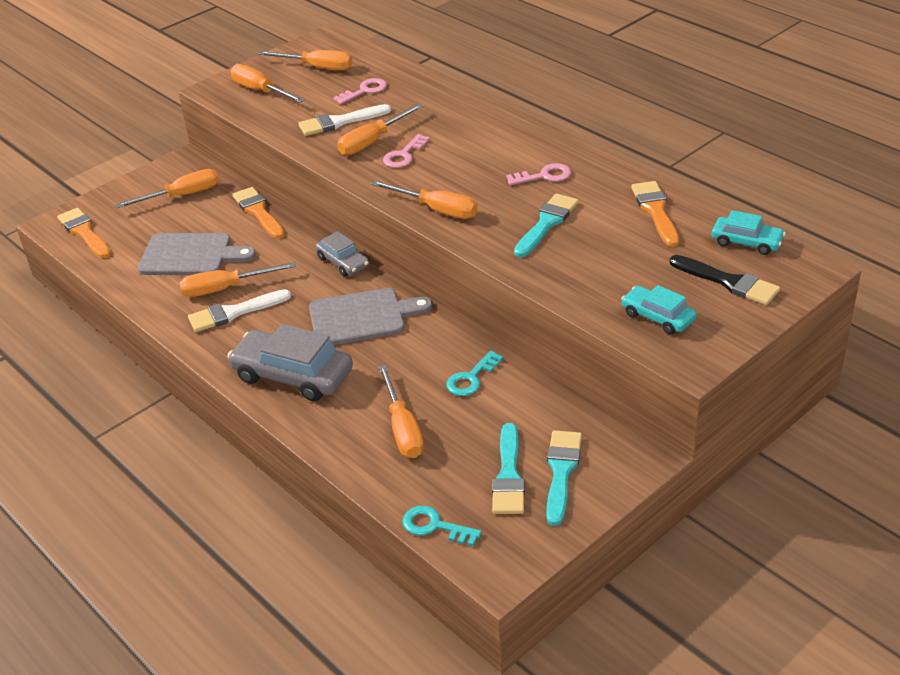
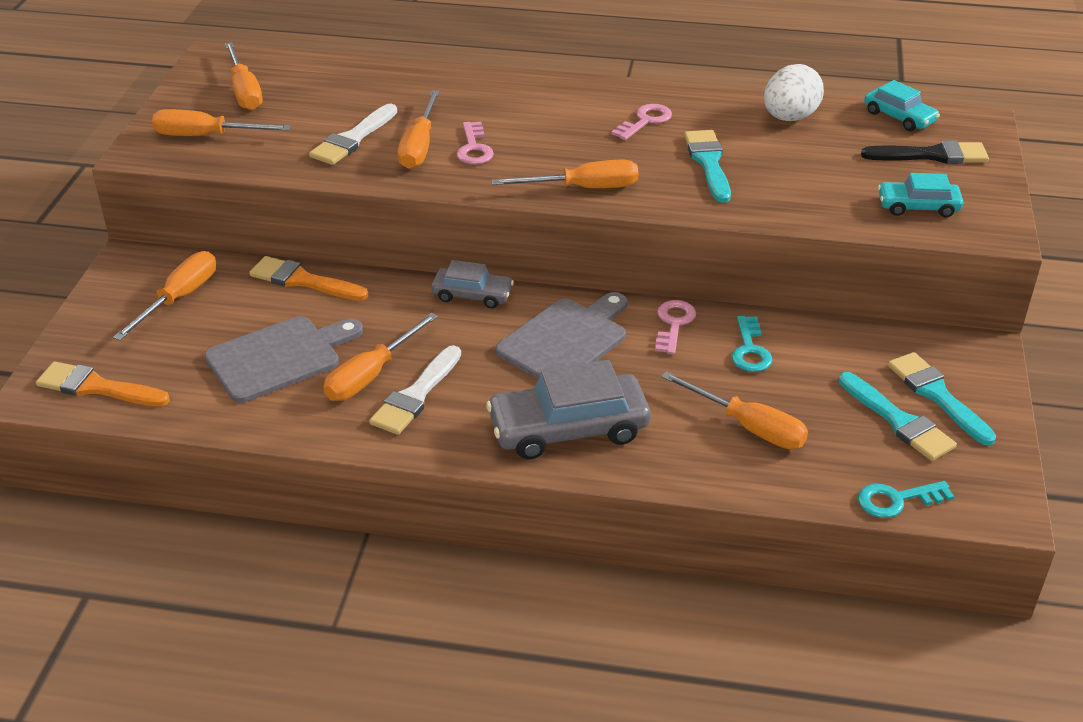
camera: 40 degrees left, 0 degrees up
orange screwdriver [258,50,353,70] -> orange screwdriver turned 90 degrees clockwise [225,42,263,110]
pink key [333,78,387,104] -> pink key moved to [655,300,696,354]
orange brush [631,181,679,247] -> white egg [764,64,824,121]
turquoise car [712,210,785,255] -> turquoise car turned 60 degrees clockwise [864,80,940,131]

